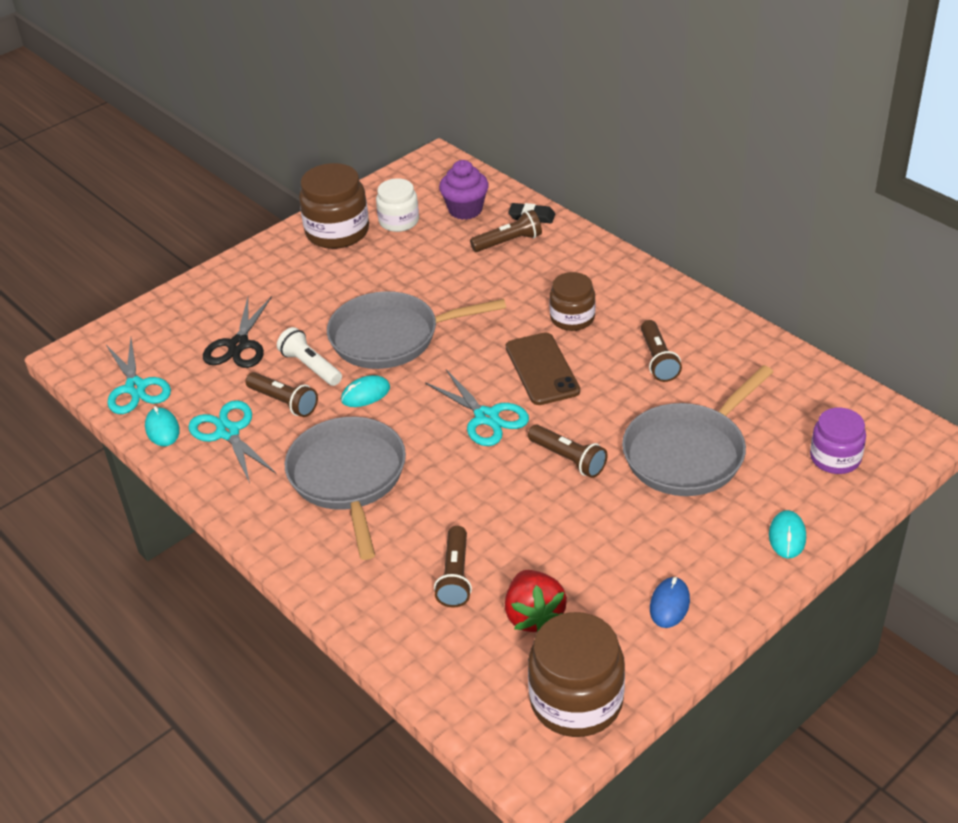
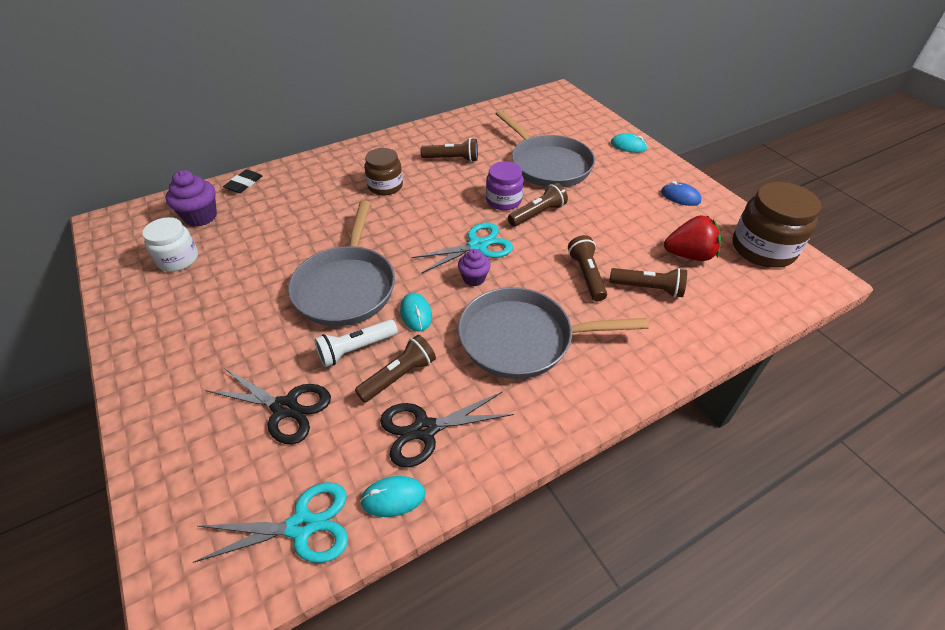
camera: 80 degrees left, 5 degrees up
turquoise scissors [188,400,276,483] -> black scissors [380,391,514,467]
brown jar [299,163,369,249] -> none
brown flashlight [470,210,542,252] -> brown flashlight moved to [568,235,607,302]
brown phone [506,332,580,405] -> none
purple jar [810,407,866,474] -> purple jar moved to [486,161,524,210]
none -> purple cupcake [458,249,491,286]

